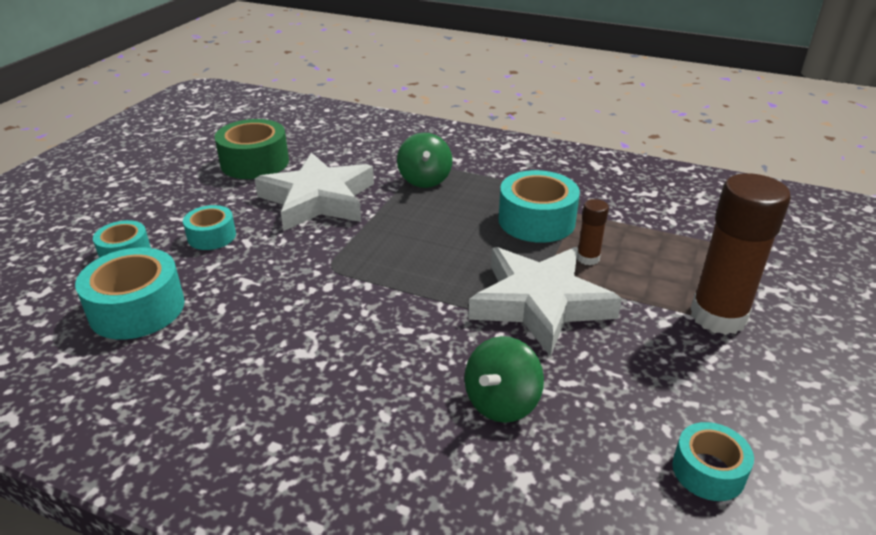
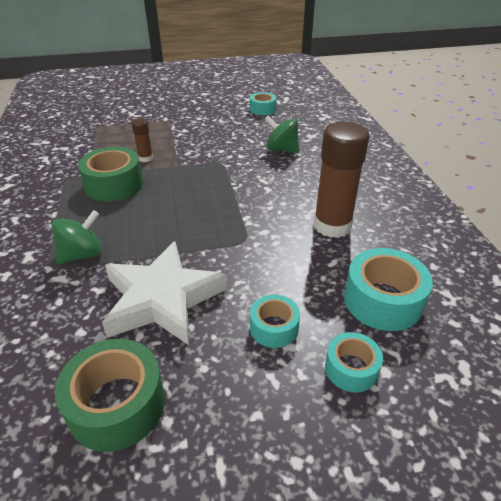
camera: 125 degrees left, 5 degrees up
green spinning top [465,336,544,423] -> green spinning top turned 150 degrees counterclockwise [265,115,299,153]
white star [468,247,622,357] -> none
turquoise tape [499,170,580,243] -> green tape [78,147,143,201]
brown glue stick [691,173,791,335] -> brown glue stick moved to [314,122,369,238]

